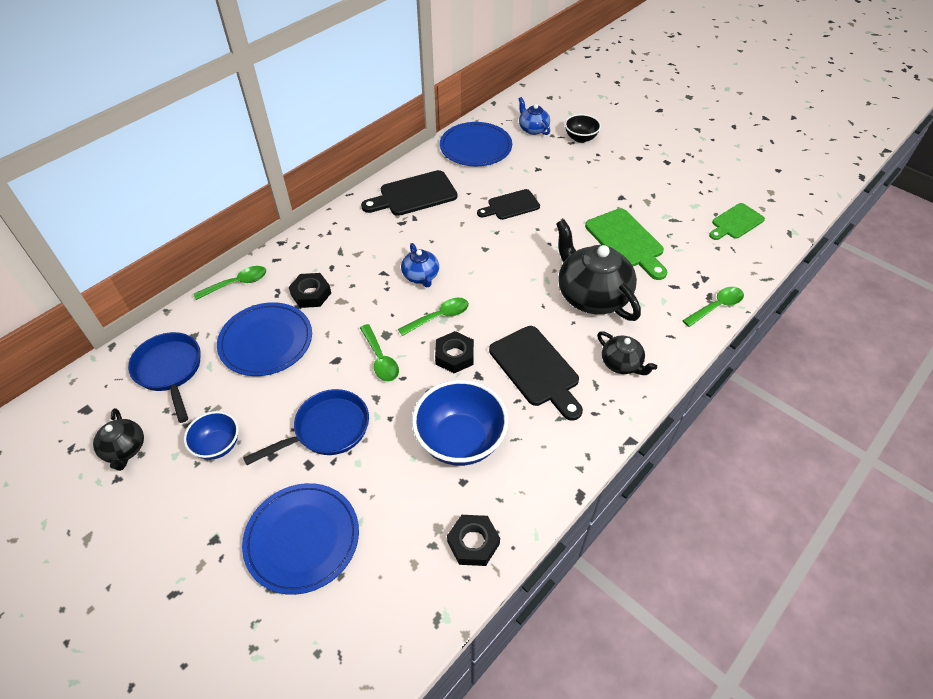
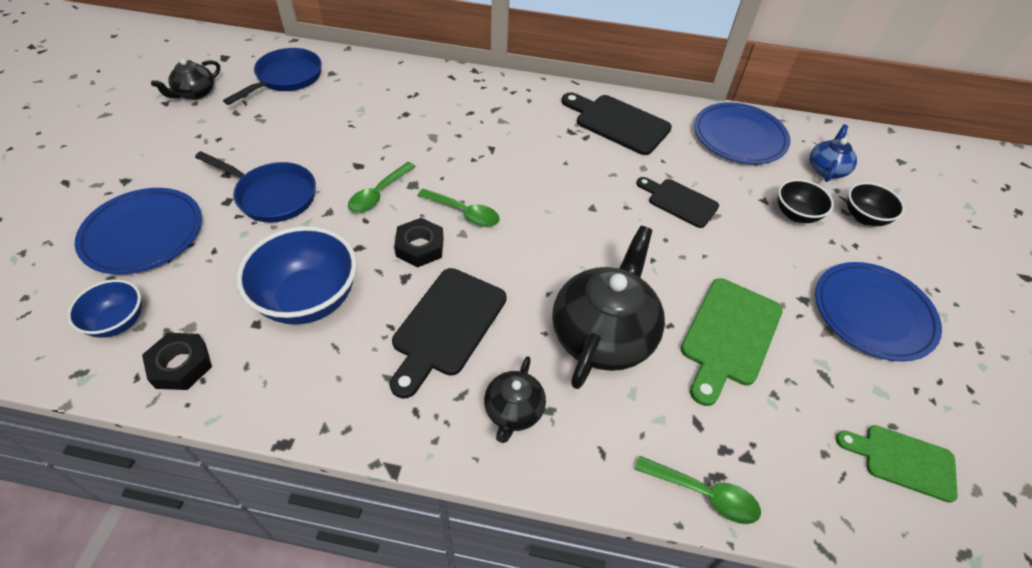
camera: 55 degrees right, 0 degrees up
blue bowl [184,411,239,460] -> blue bowl moved to [67,279,142,338]
green spoon [194,266,266,300] -> none
blue plate [217,302,312,376] -> blue plate moved to [815,262,942,362]
black nut [289,273,331,308] -> none
blue teapot [401,243,439,287] -> none
none -> black bowl [778,179,834,223]

